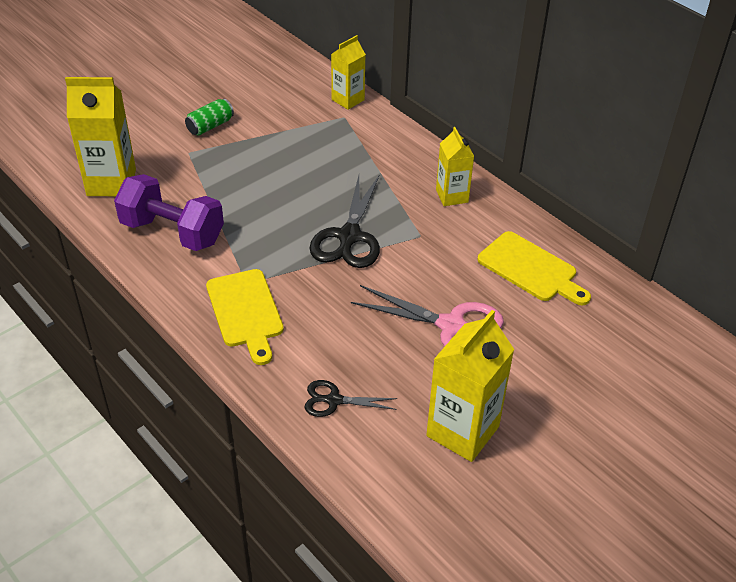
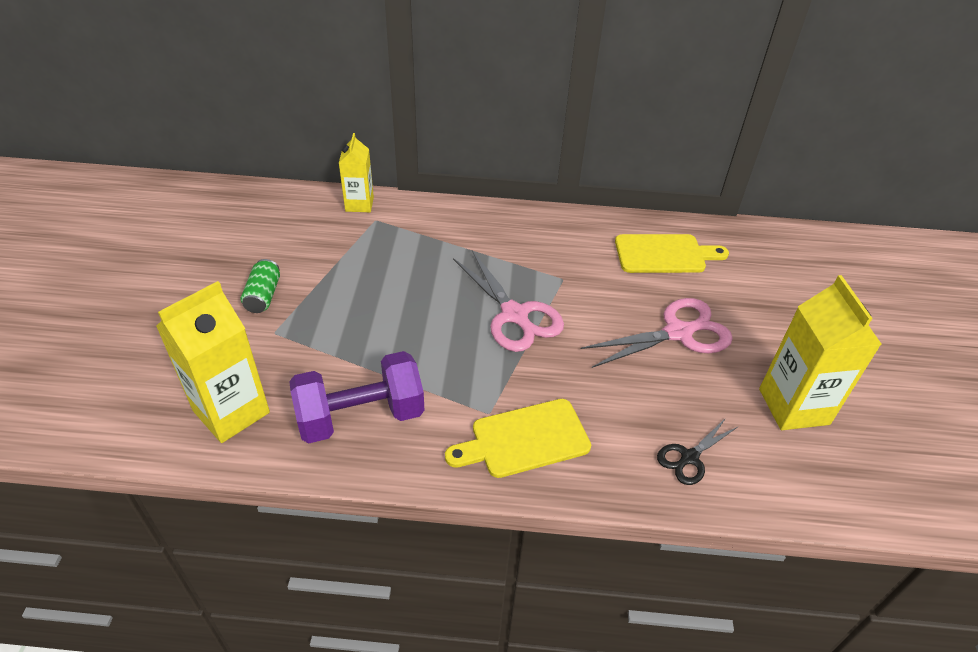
camera: 45 degrees left, 0 degrees up
yellow cutting board [206,269,284,365] -> yellow cutting board turned 135 degrees clockwise [445,399,591,478]
black scissors [309,174,380,268] -> pink scissors [453,250,564,352]
yellow carton [436,127,474,206] -> none

